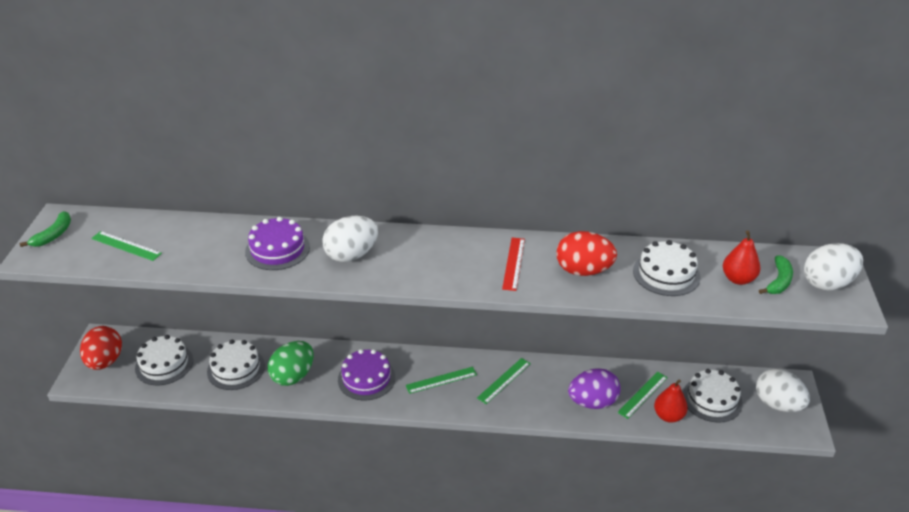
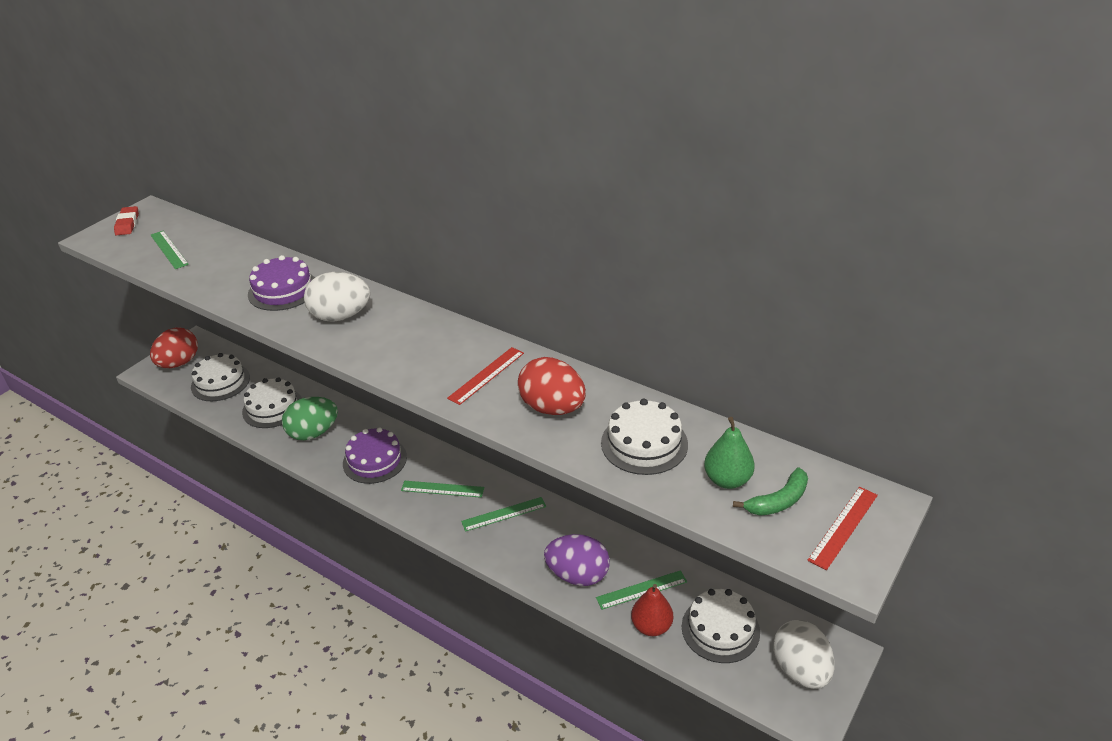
camera: 30 degrees right, 0 degrees up
green banana [20,211,71,247] -> red eraser [114,206,139,236]
red pear [723,231,760,285] -> green pear [704,417,755,489]
white egg [804,243,863,291] -> red ruler [807,487,878,570]

